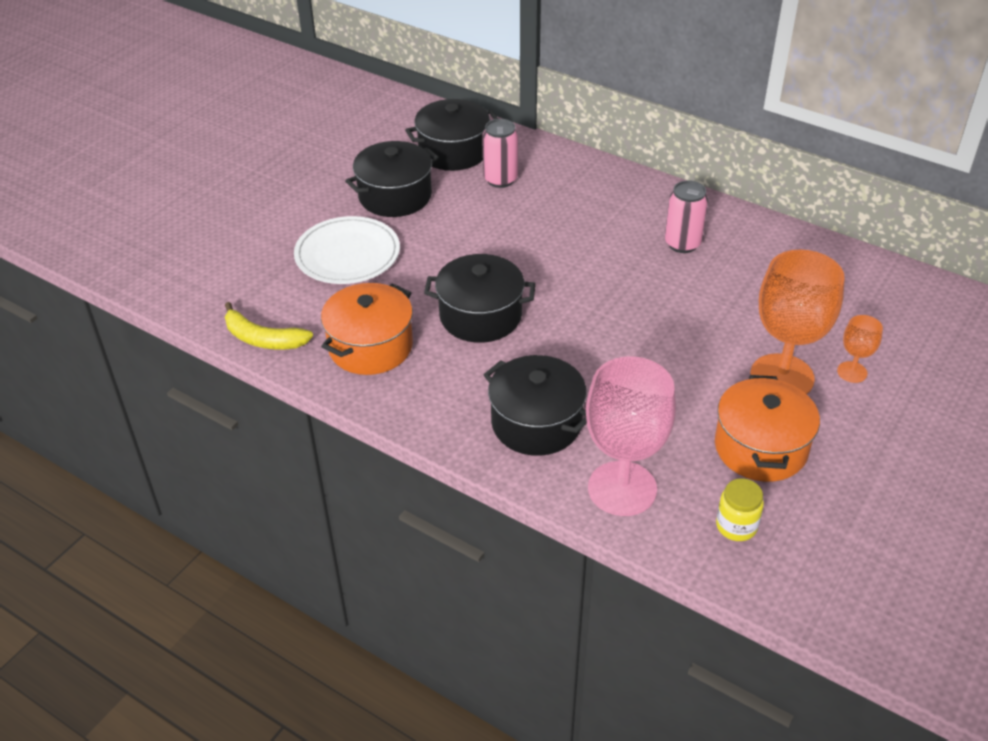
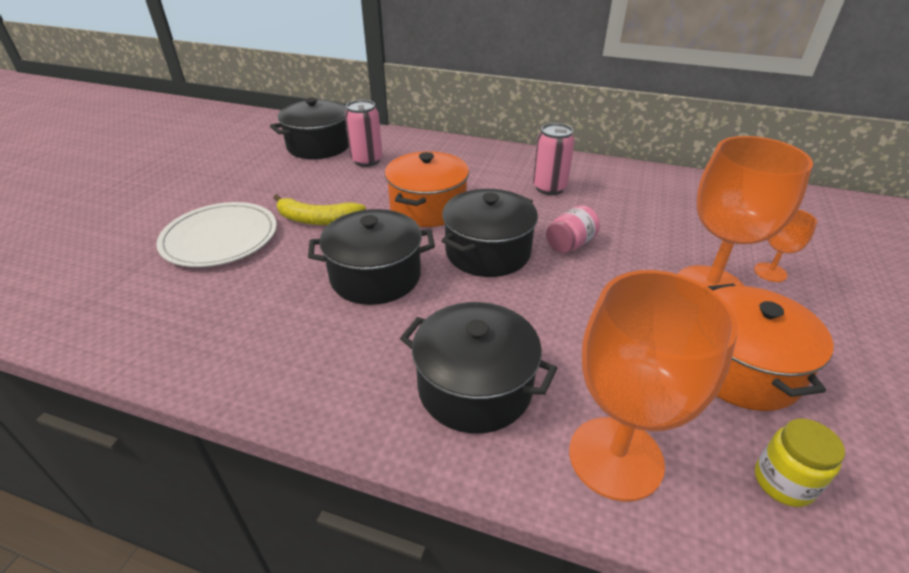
camera: 15 degrees left, 5 degrees down
yellow banana [225,302,313,349] -> yellow banana moved to [273,194,366,225]
orange pot [321,283,413,375] -> orange pot moved to [385,151,469,227]
black pot [345,141,439,217] -> black pot moved to [441,189,538,277]
pink goblet [586,356,676,516] -> orange goblet [569,270,738,502]
none -> pink jar [546,205,600,253]

